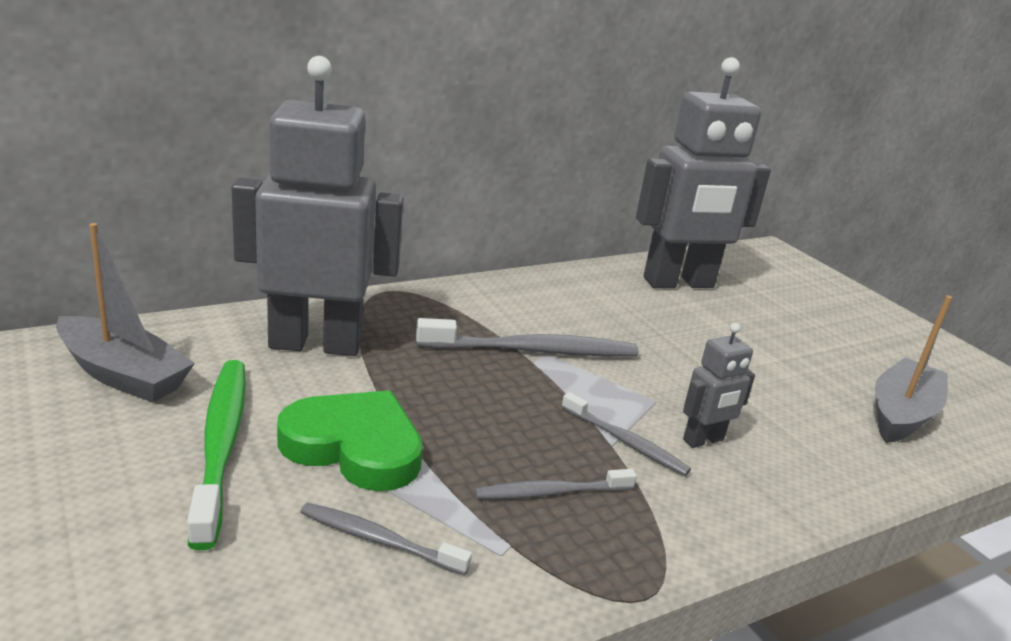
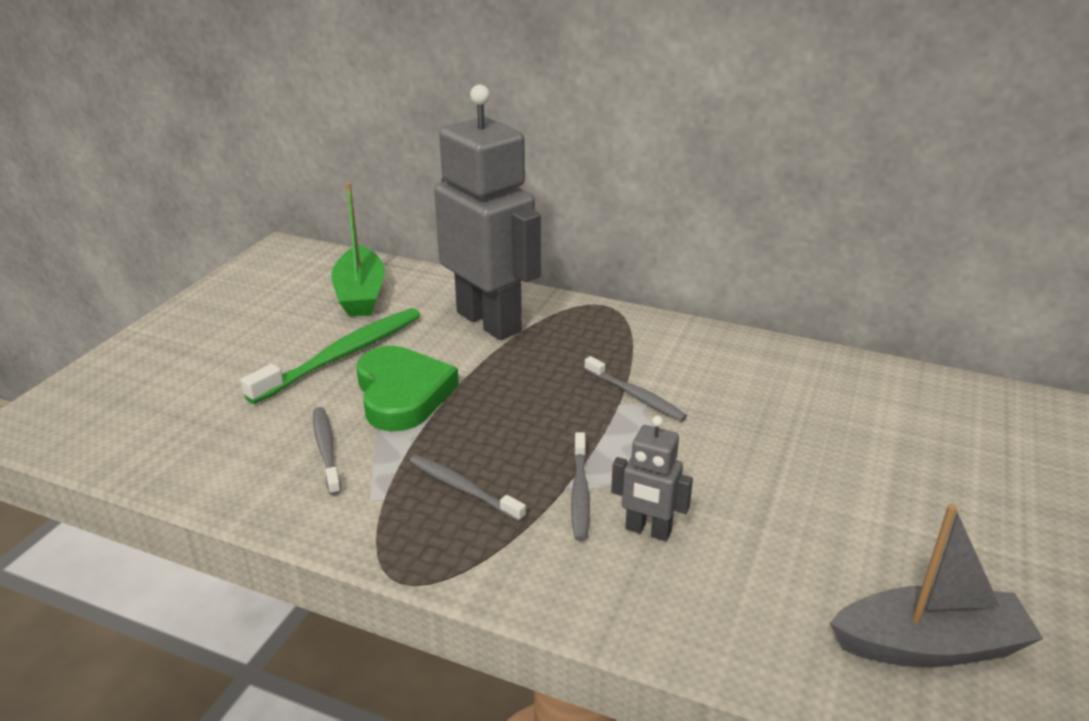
camera: 55 degrees right, 5 degrees up
grey boat [56,223,195,403] -> green boat [331,183,385,317]
grey toothbrush [416,318,639,356] -> grey toothbrush [584,356,687,421], size x0.57
grey robot [636,57,771,288] -> none

